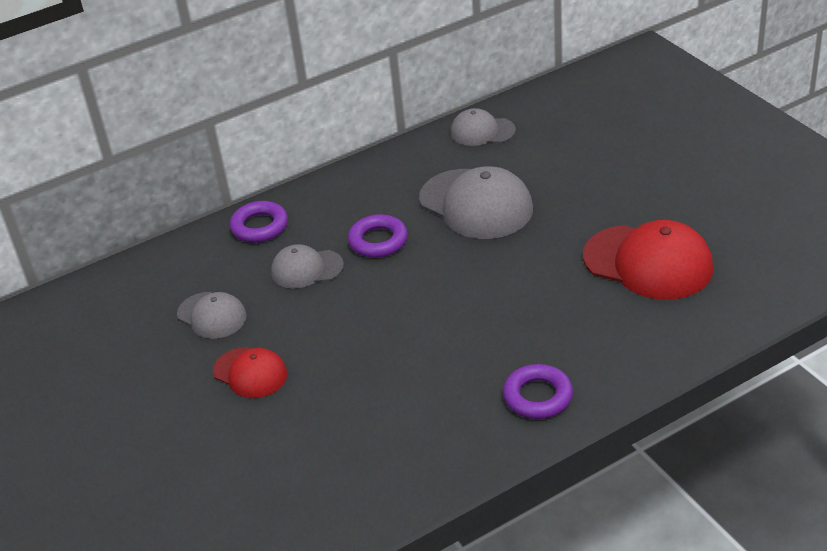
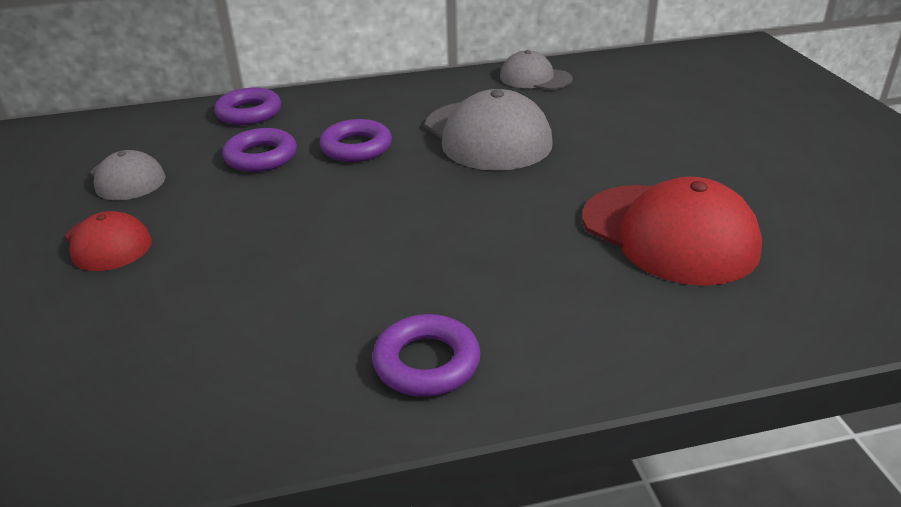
camera: 15 degrees right, 5 degrees down
grey cap [271,244,344,289] -> purple ring [222,128,297,172]

